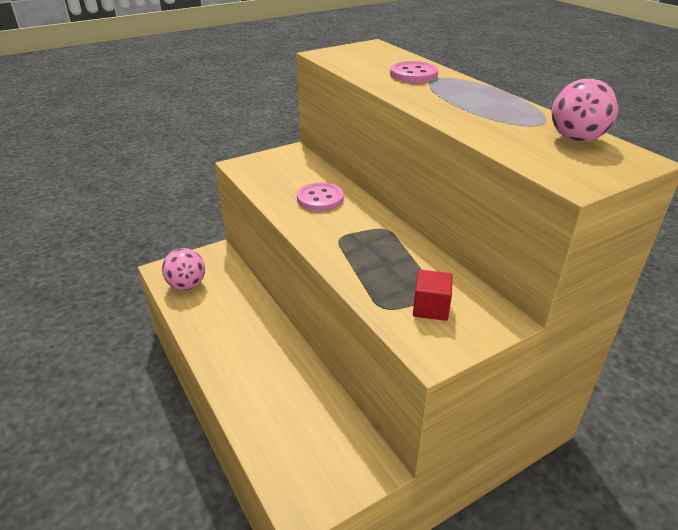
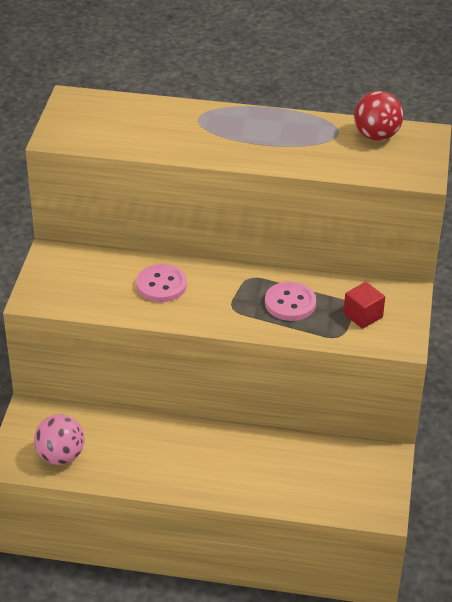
camera: 50 degrees left, 5 degrees up
pink button [390,61,438,83] -> pink button moved to [265,282,316,321]
pink ball [551,78,619,142] -> red ball [354,91,403,141]

